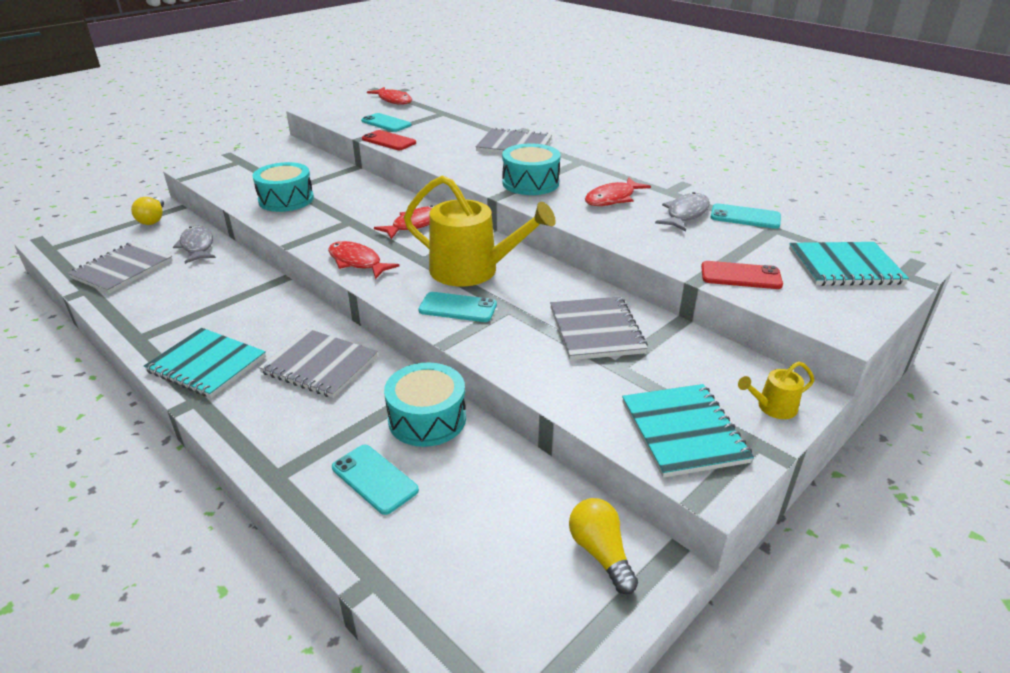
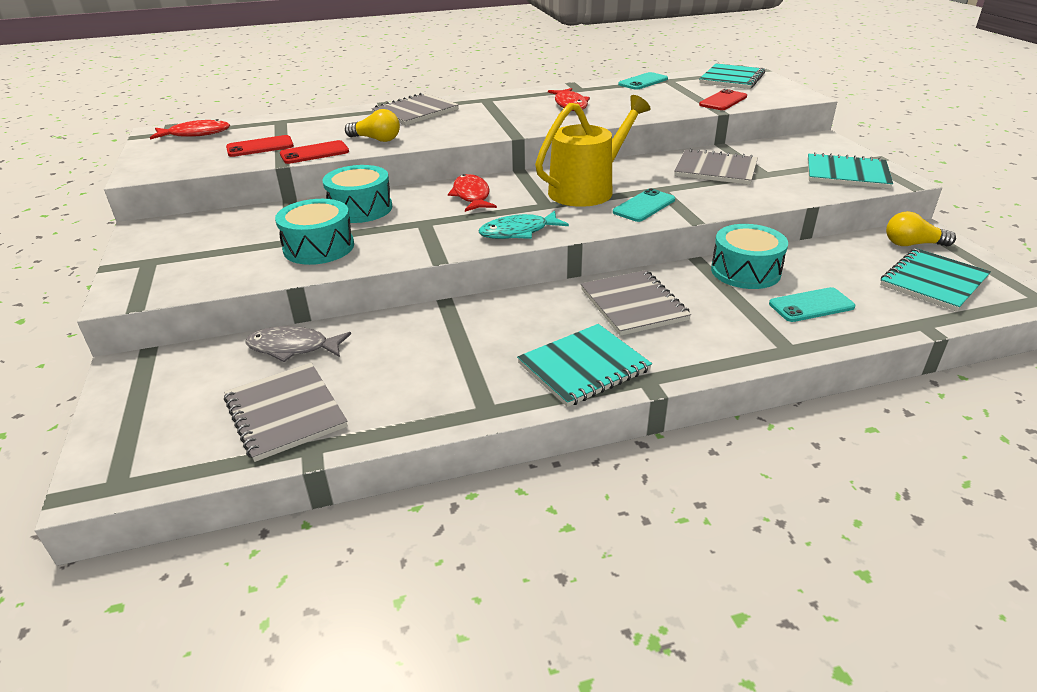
camera: 60 degrees left, 0 degrees up
yellow light bulb [131,197,164,225] -> yellow light bulb moved to [345,109,400,142]
grey notebook [259,328,378,398] -> grey notebook turned 75 degrees counterclockwise [581,270,691,336]
red fish [328,241,400,279] -> turquoise fish [479,211,569,239]
turquoise phone [361,113,412,132] -> red phone [226,135,294,157]
turquoise drum [502,144,561,195] -> turquoise drum moved to [322,165,392,223]
grey fish [655,192,710,231] -> none
yellow watering can [738,361,815,419] -> none
none -> turquoise notebook [880,248,991,312]

